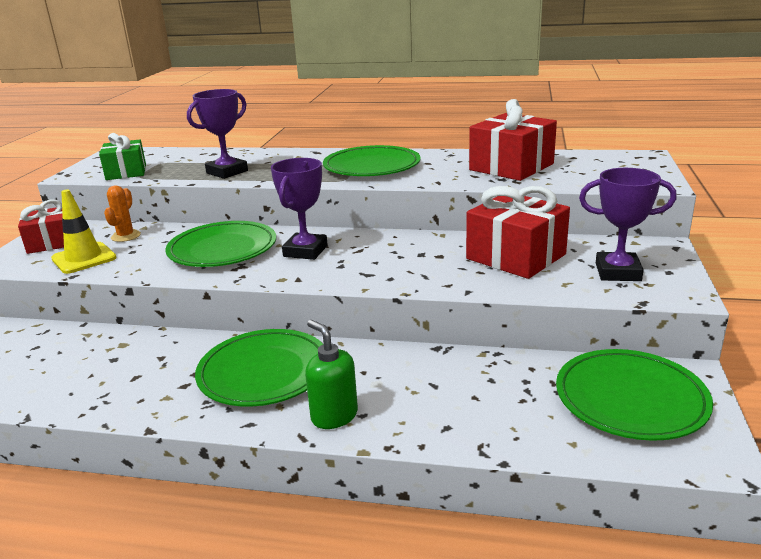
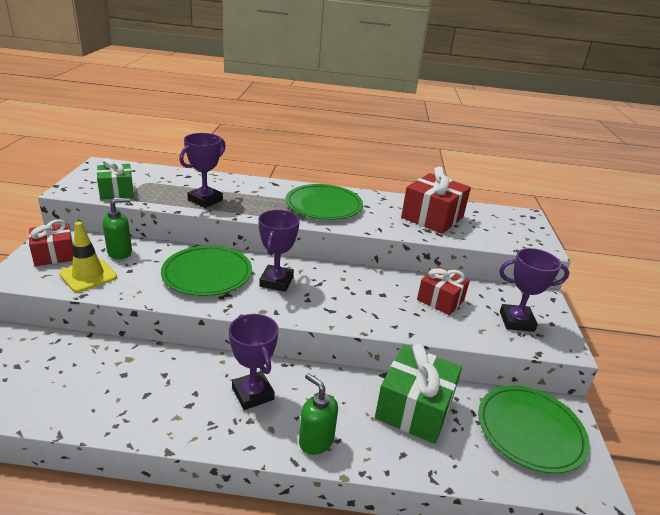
camera: 10 degrees left, 5 degrees up
orange cactus [104,185,141,242] -> green soap dispenser [103,198,132,259]
green plate [195,329,323,407] -> purple trophy [229,314,279,410]
red gift [466,186,570,279] -> red gift [417,266,470,315], size x0.65
none -> green gift [375,343,462,444]

